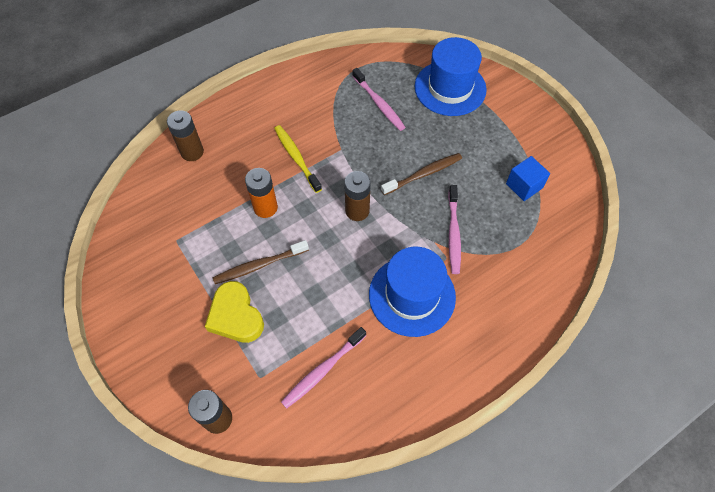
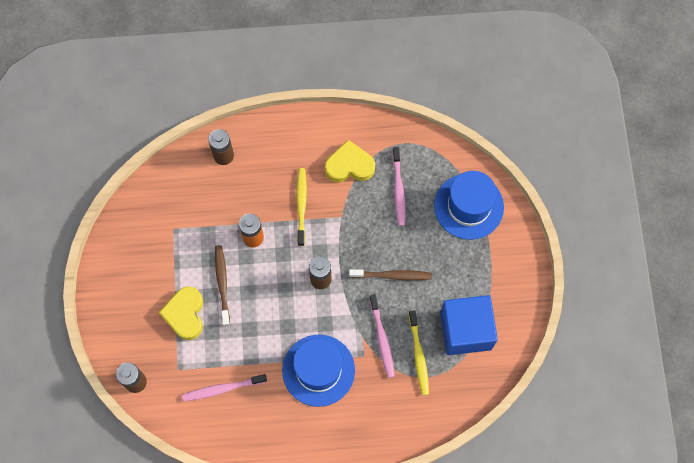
camera: 30 degrees right, 10 degrees up
brown toothbrush [212,240,309,284] -> brown toothbrush turned 75 degrees clockwise [215,245,230,326]
pink toothbrush [448,185,461,274] -> pink toothbrush turned 45 degrees counterclockwise [369,294,395,378]
blue cube [506,156,550,201] -> blue cube [440,295,498,355], size x1.89
none -> yellow heart [325,140,375,183]
none -> yellow toothbrush [409,310,429,396]

